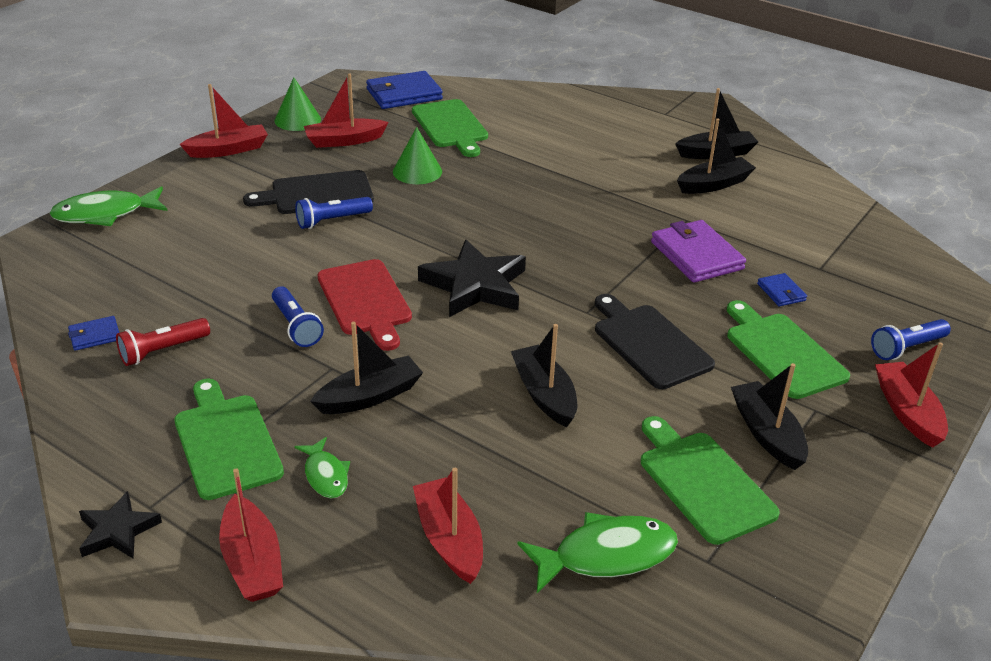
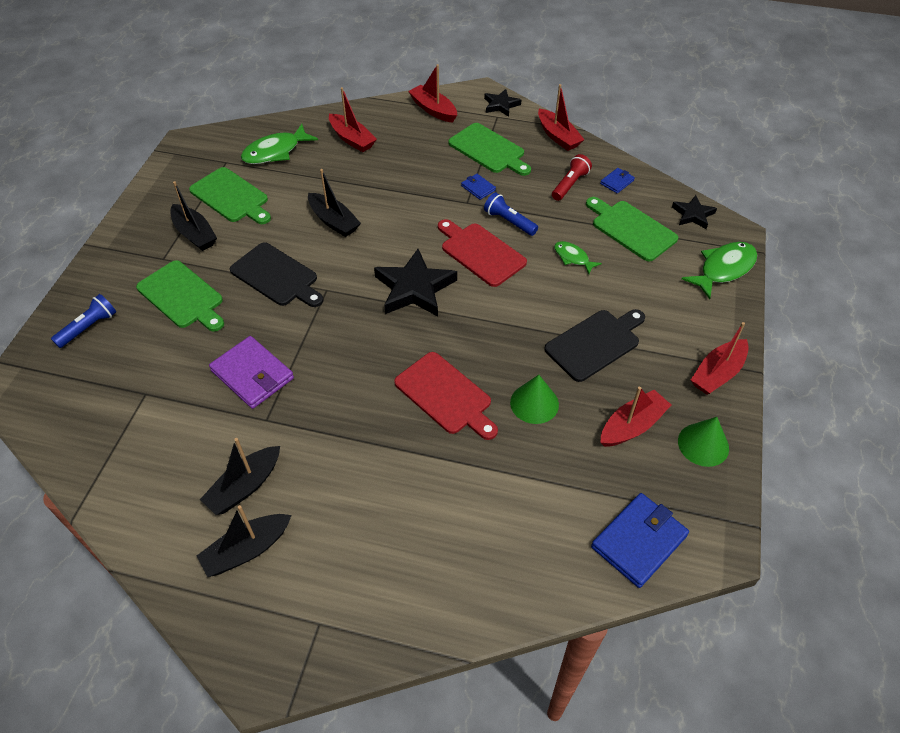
camera: 160 degrees right, 15 degrees up
green fish [294,437,350,498] -> green fish moved to [554,241,602,274]
blue flashlight [295,197,373,229] -> none
black boat [310,322,423,414] -> none
green cutting board [412,99,488,157] -> green cutting board moved to [586,197,678,261]
blue wallet [757,273,807,306] -> blue wallet moved to [461,174,496,200]
red boat [875,342,948,448] -> red boat moved to [538,84,585,151]
none -> red cutting board [394,352,498,440]
none -> black star [672,195,717,229]

